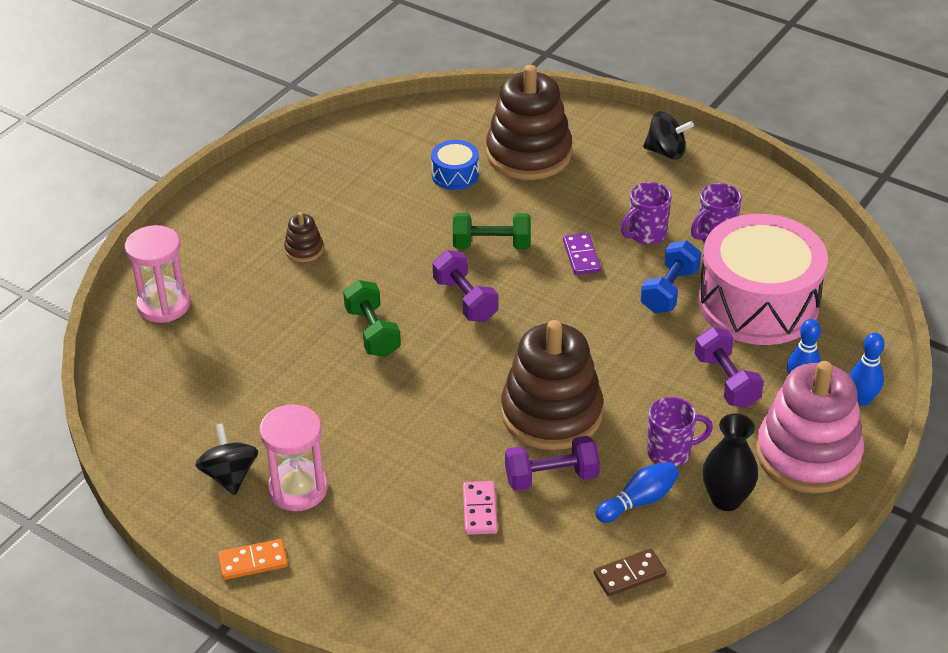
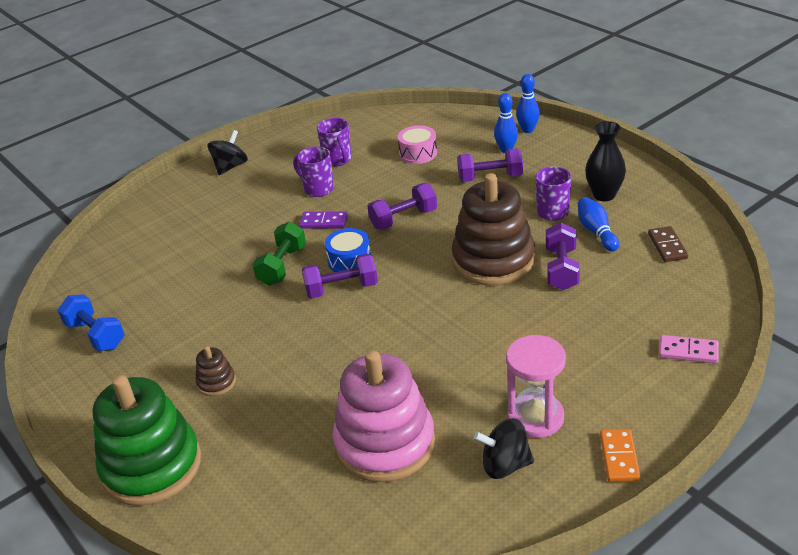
camera: 70 degrees left, 5 degrees down
pink hourglass [125,225,190,323] -> none
green dumbbell [343,280,401,357] -> none
blue drum [431,140,479,190] -> blue drum moved to [325,228,371,272]
pink domino [463,481,497,535] -> pink domino moved to [659,335,719,363]
brown stacking toy [486,65,572,180] -> none
purple mug [621,182,672,245] -> purple mug turned 150 degrees clockwise [293,146,334,197]
blue dumbbell [641,240,701,313] -> blue dumbbell moved to [58,294,125,351]
pink drum [698,214,828,345] -> pink drum [397,125,437,164], size x0.43
pink stacking toy [756,361,864,493] -> pink stacking toy moved to [333,350,435,482]
none -> green stacking toy [93,375,201,506]
none -> purple dumbbell [368,183,437,230]

